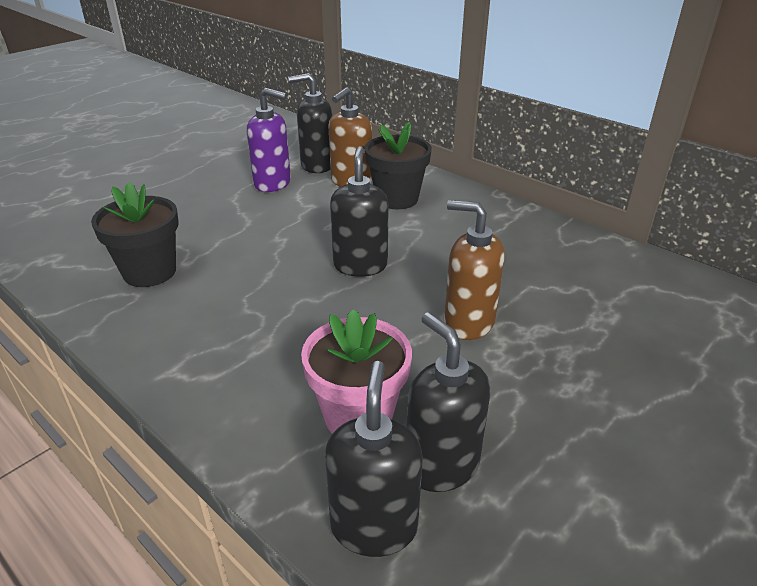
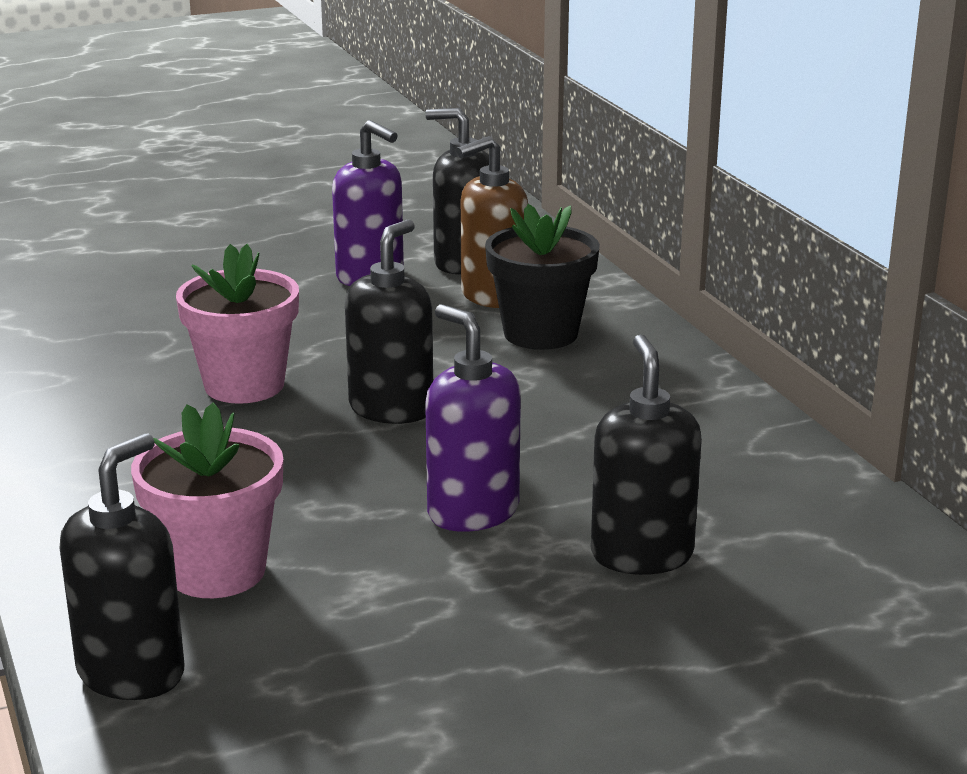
camera: 25 degrees right, 10 degrees down
black flower pot [91,182,179,287] -> none
black soap dispenser [407,312,490,492] -> black soap dispenser moved to [591,334,702,575]
brown soap dispenser [444,200,505,340] -> purple soap dispenser [425,304,521,532]
none -> pink flower pot [176,244,299,404]

